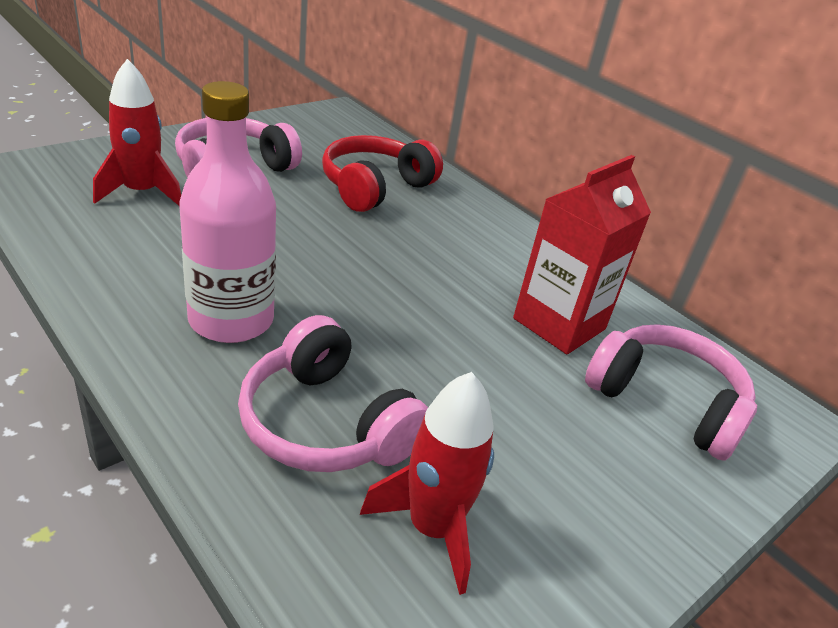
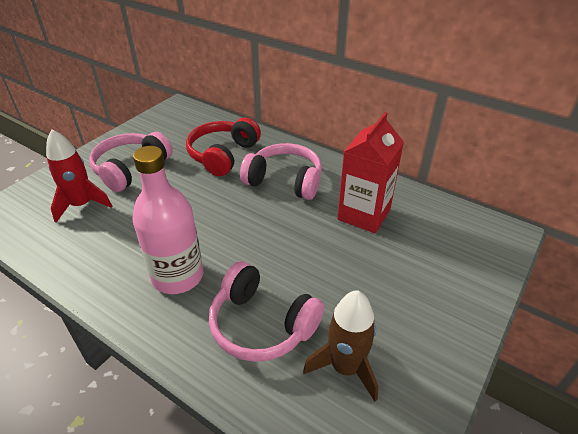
camera: 10 degrees left, 5 degrees up
red rocket [360,372,494,595] -> brown rocket [303,291,378,401]
pink headphones [585,324,757,461] -> pink headphones moved to [240,143,322,200]

